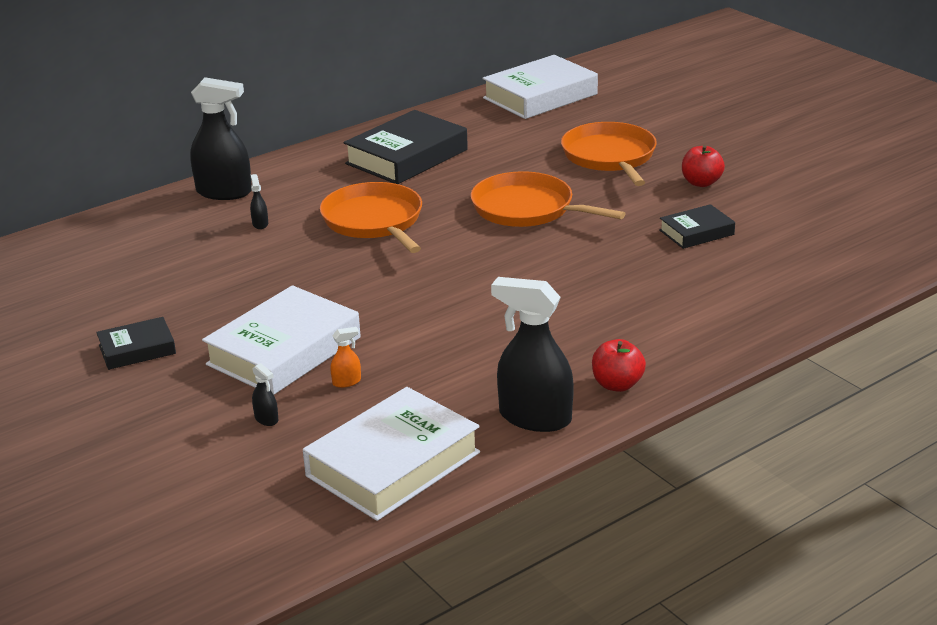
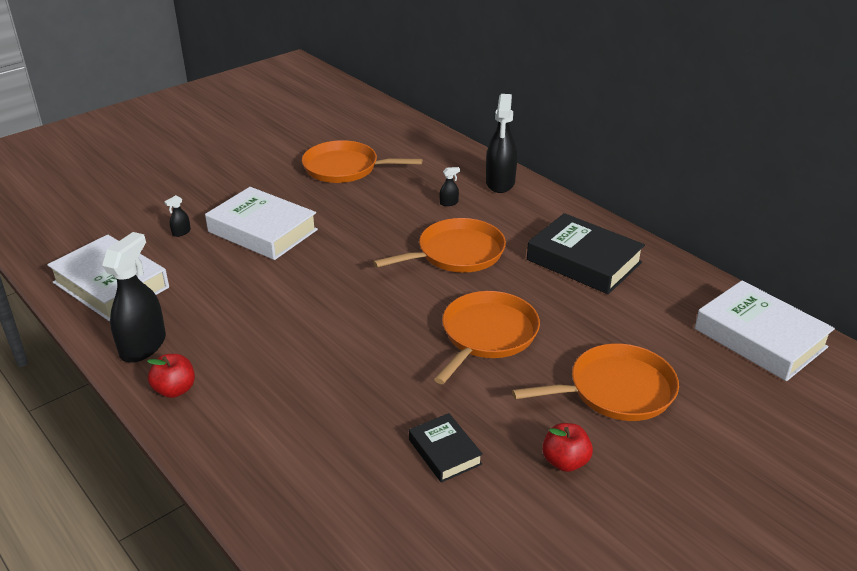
camera: 85 degrees right, 5 degrees up
black book [96,317,176,370] -> none
orange spray bottle [330,327,361,388] -> none
none -> orange pan [302,140,422,183]

